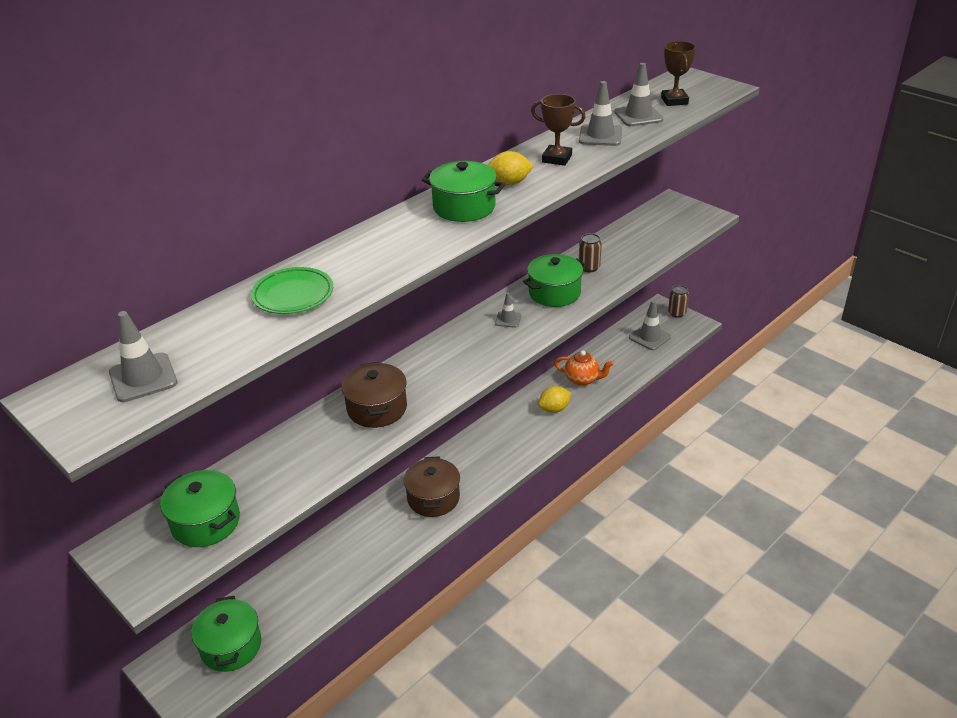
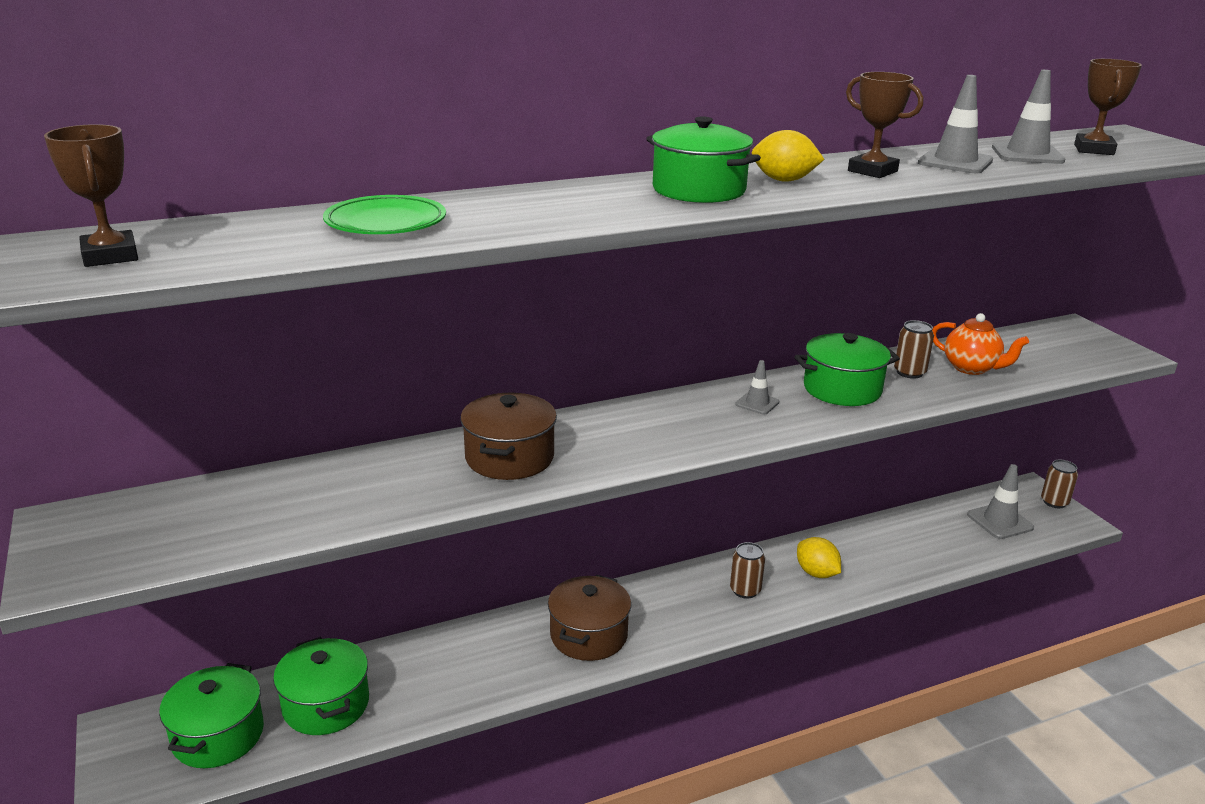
camera: 20 degrees right, 10 degrees down
grey traffic cone [109,311,178,402] -> brown trophy [44,124,138,267]
green pot [160,470,240,547] -> green pot moved to [273,637,369,735]
yellow lemon [538,386,571,413] -> yellow lemon turned 60 degrees clockwise [797,537,841,578]
orange teapot [554,350,613,386] -> orange teapot moved to [932,313,1029,375]
none -> brown can [730,542,765,599]

